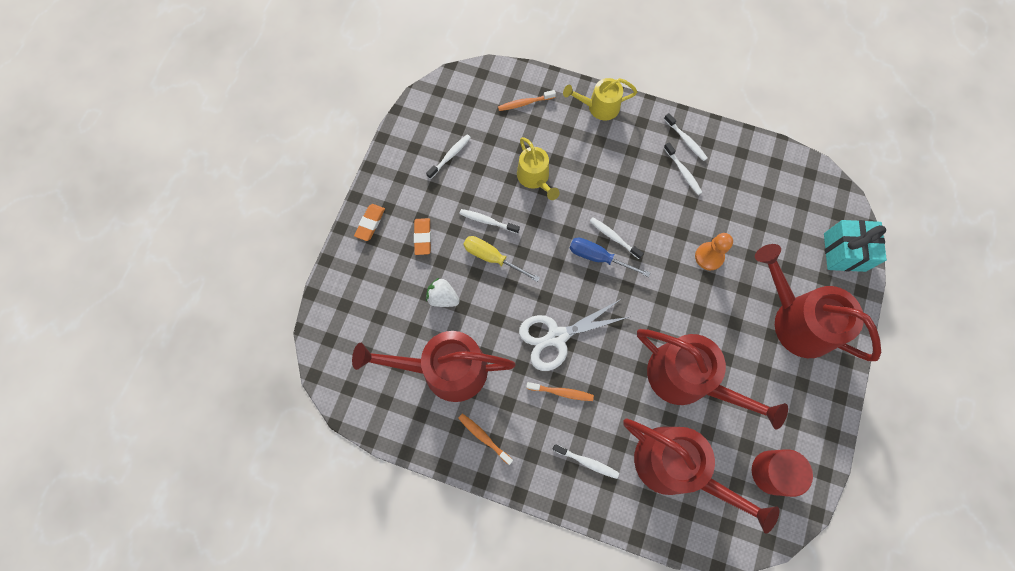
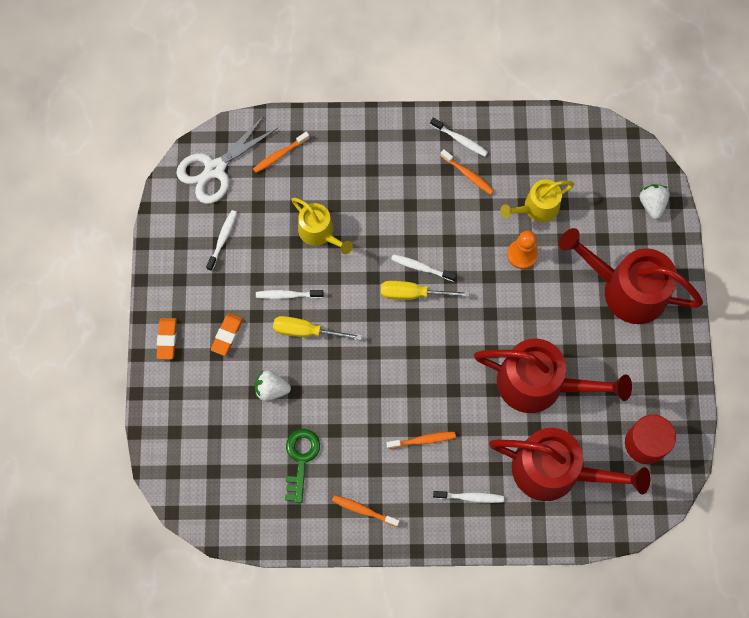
camera: 20 degrees left, 0 degrees up
red watering can [352,331,515,402] -> green key [285,429,320,503]
orange eraser [414,218,431,255] -> orange eraser turned 45 degrees clockwise [211,313,243,356]
white scissors [519,299,629,371] -> white scissors moved to [176,115,278,204]
yellow watering can [563,78,637,121] -> yellow watering can moved to [500,180,574,222]
blue screwdriver [570,237,651,277] -> yellow screwdriver [381,281,469,300]
white toothbrush [664,142,703,195] -> orange toothbrush [440,149,494,195]
turquoise gift [824,220,887,272] -> white strawberry [639,184,670,219]

